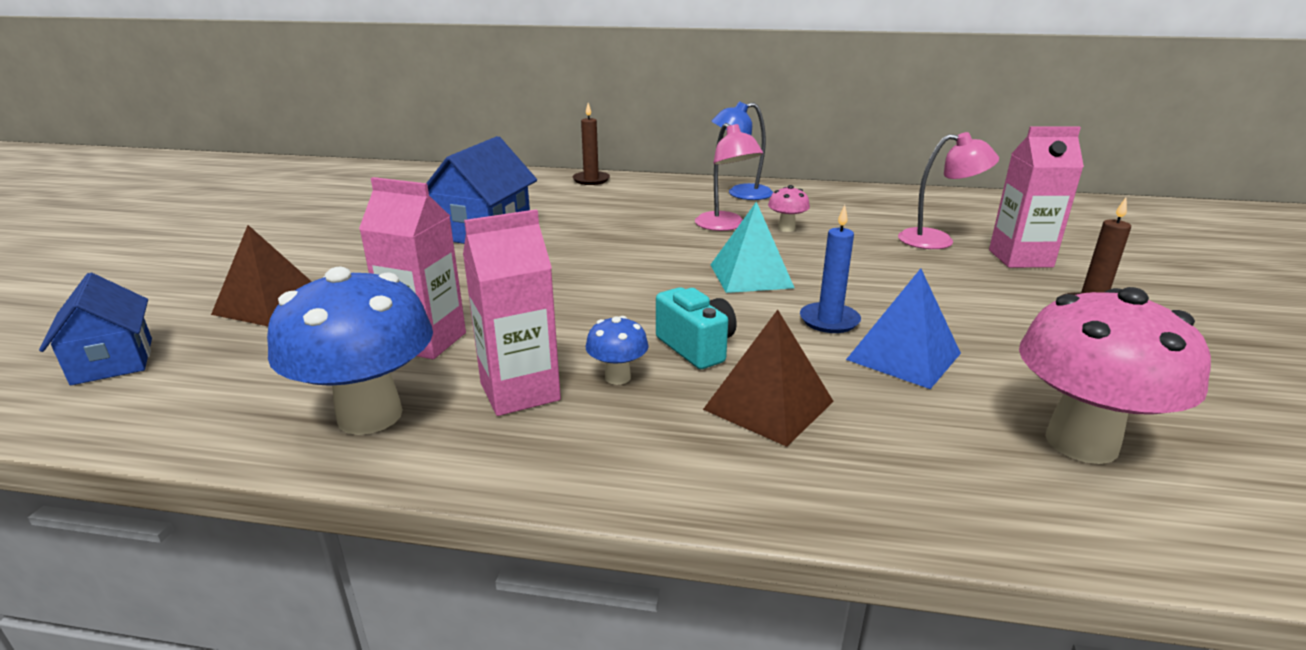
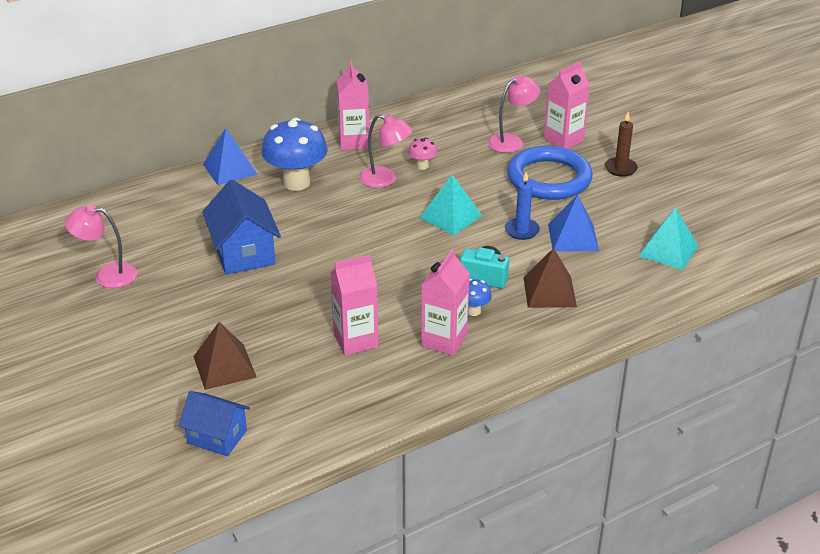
camera: 40 degrees left, 10 degrees up
blue mushroom [267,267,433,435] -> blue mushroom moved to [261,118,328,191]
brown candle [572,103,610,185] -> blue pyramid [203,128,257,185]
blue lamp [711,101,773,200] -> pink carton [337,61,370,150]
pink mushroom [1019,287,1211,464] -> turquoise pyramid [639,207,698,270]
none -> pink lamp [65,205,137,288]
none -> blue ring [507,146,593,200]

